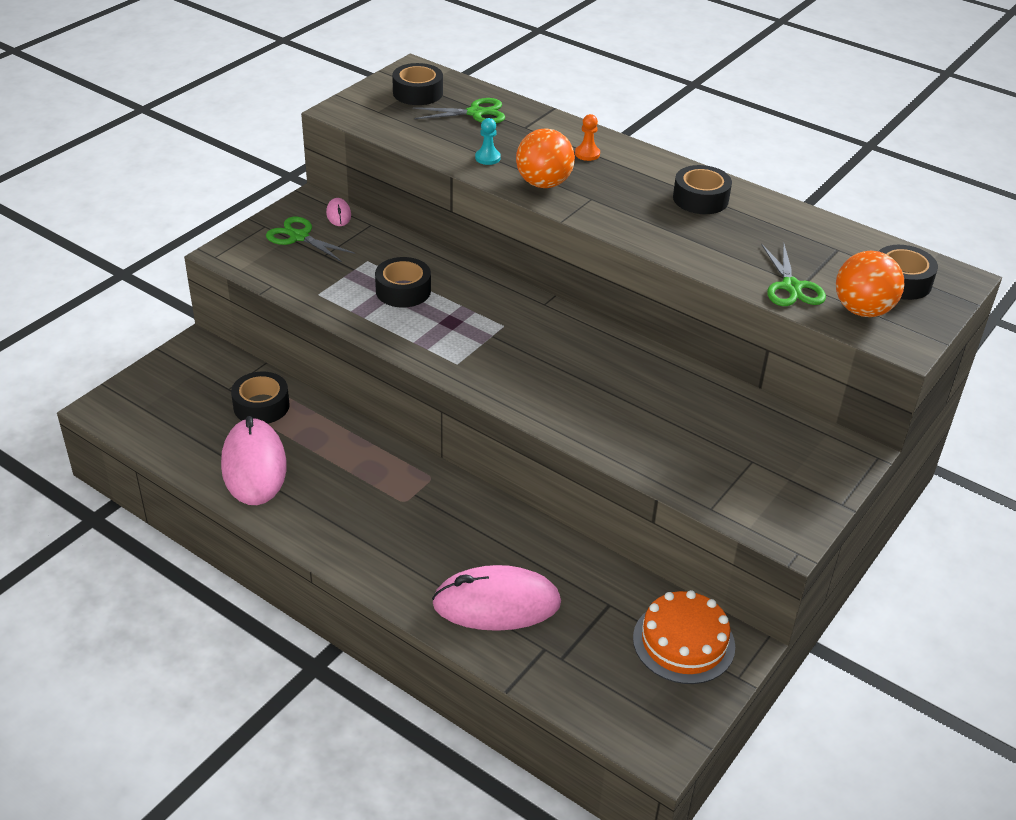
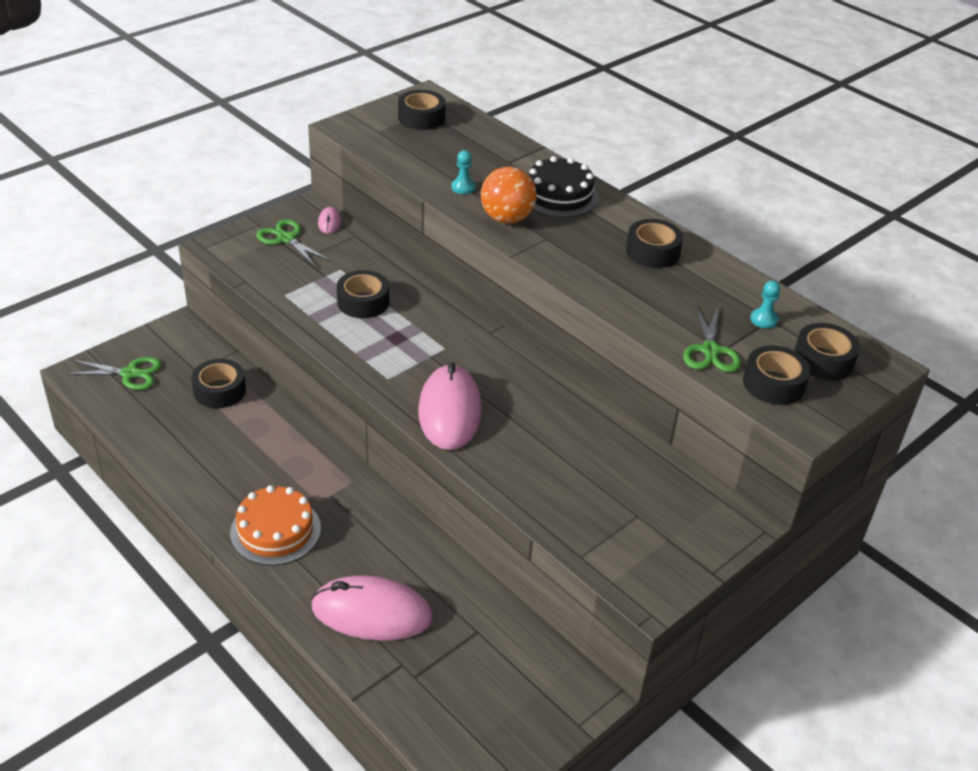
camera: 10 degrees right, 0 degrees up
pink mouse [221,416,287,505] -> pink mouse moved to [418,362,482,450]
green scissors [413,98,505,123] -> green scissors moved to [65,357,162,390]
orange pawn [575,114,600,161] -> black cake [528,156,599,217]
orange cake [633,590,735,684] -> orange cake moved to [230,485,321,566]
orange ball [836,251,905,317] -> black tape [743,346,811,405]
none -> turquoise pawn [750,280,781,328]

